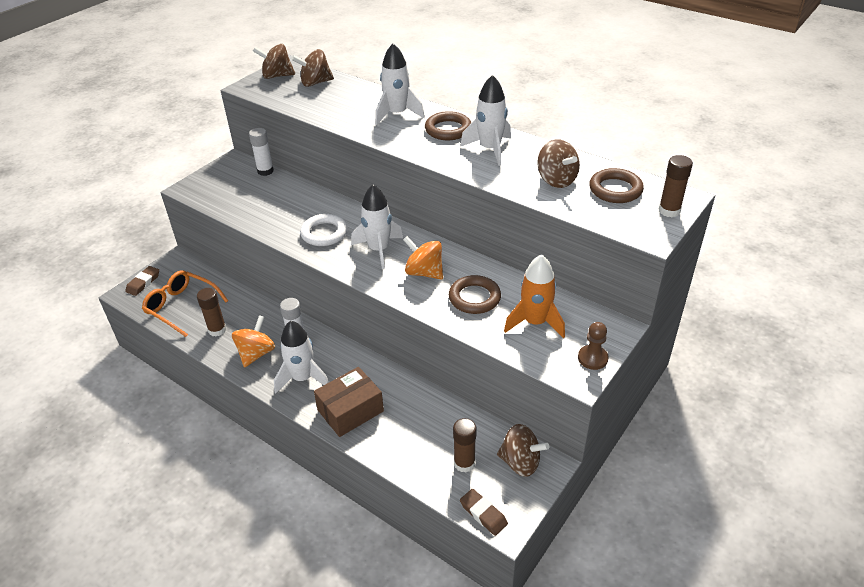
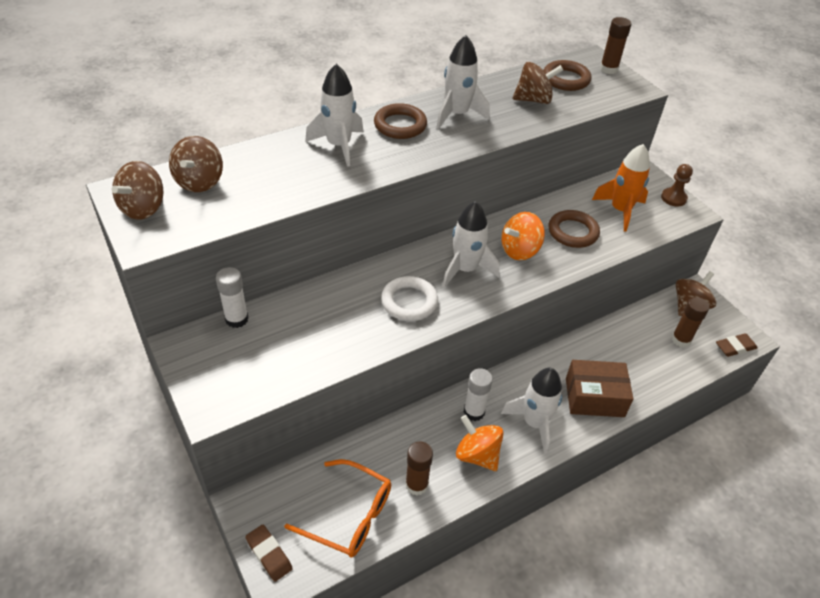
camera: 70 degrees left, 5 degrees up
orange glasses [142,270,228,337] -> orange glasses turned 120 degrees counterclockwise [284,459,391,558]
brown box [314,367,384,437] -> brown box turned 75 degrees counterclockwise [566,360,633,417]

